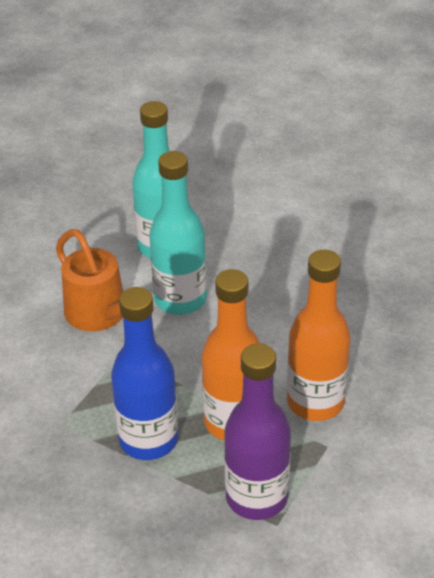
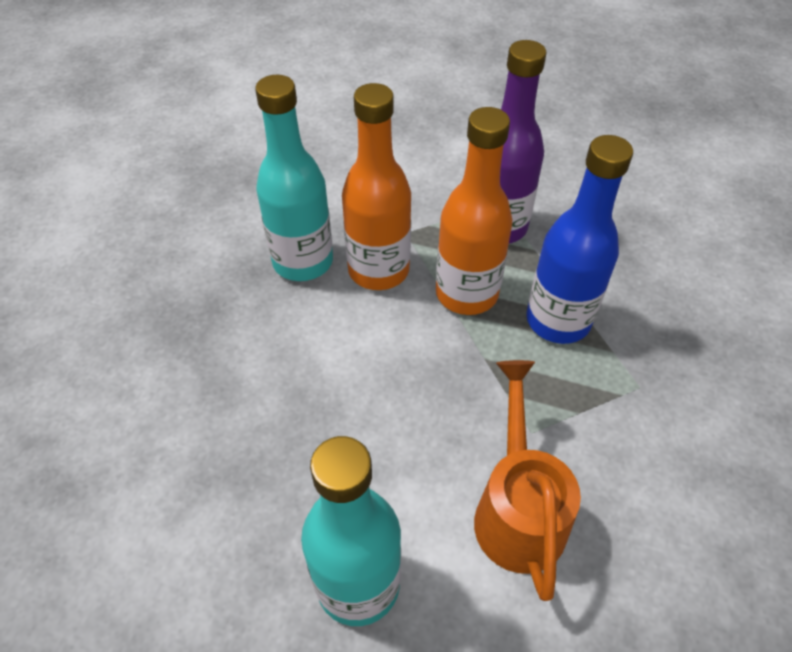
camera: 145 degrees left, 10 degrees up
turquoise bottle [149,151,207,315] -> turquoise bottle moved to [255,75,333,281]

